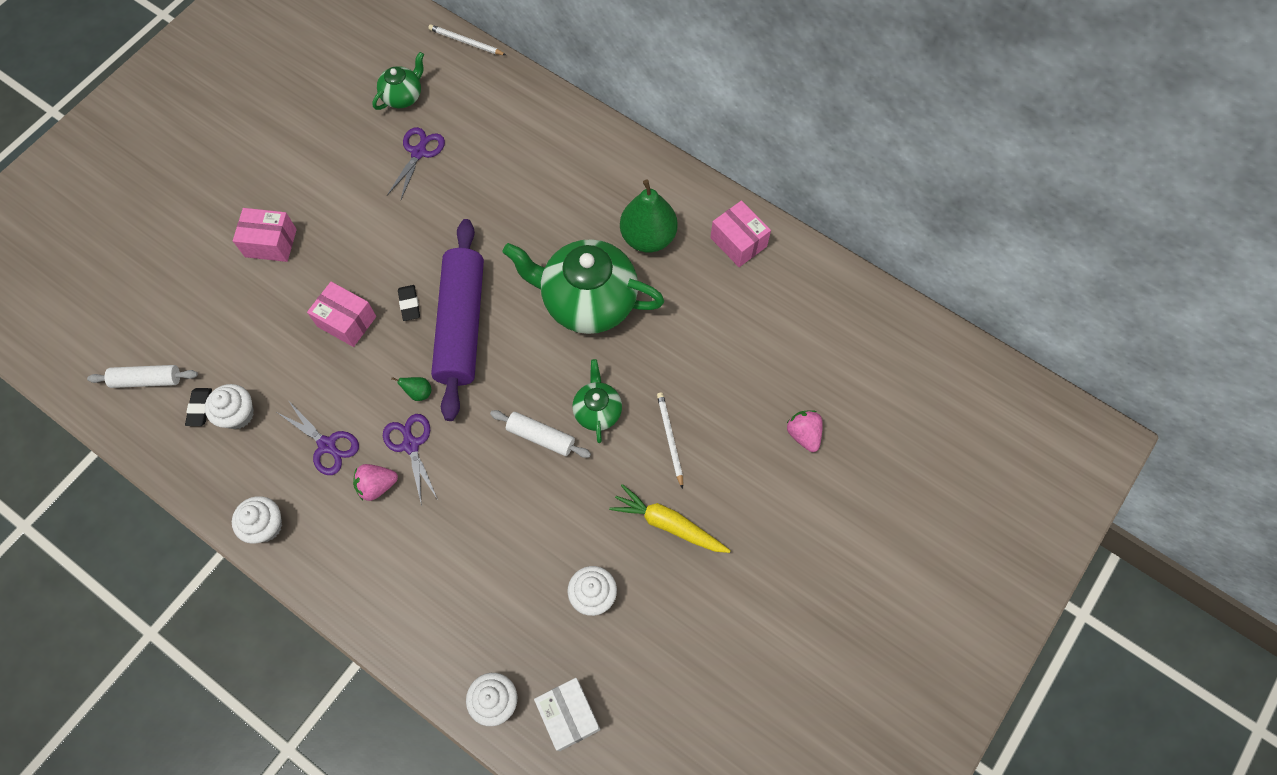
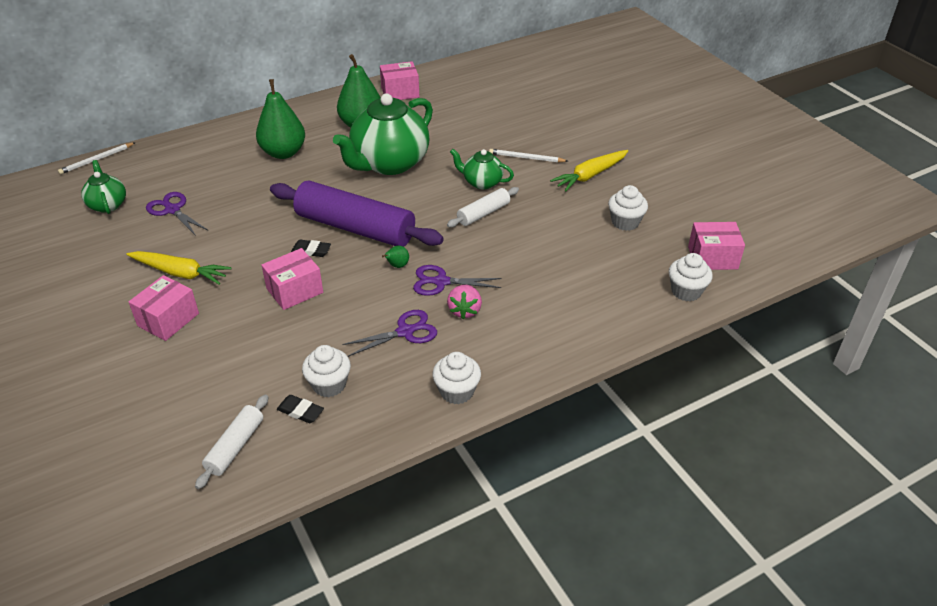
camera: 65 degrees left, 25 degrees down
white box [534,678,601,751] -> pink box [688,222,745,270]
pink strawberry [787,411,823,452] -> none
none -> yellow carrot [126,251,232,285]
none -> green pear [256,79,305,159]

